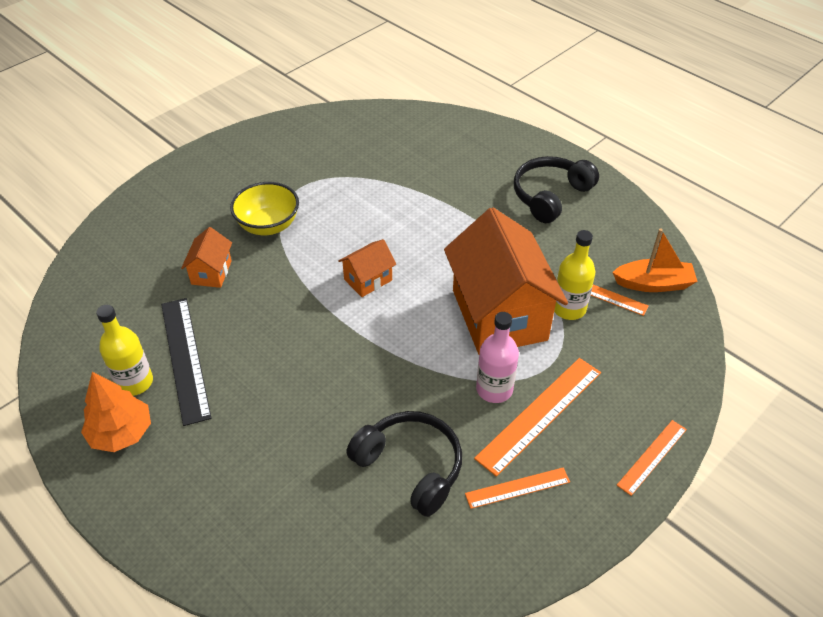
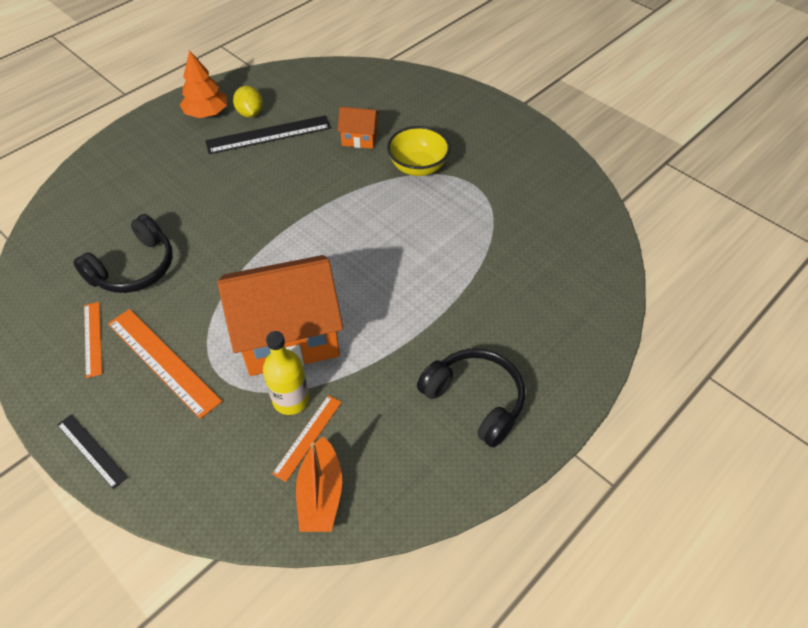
camera: 90 degrees right, 5 degrees up
yellow bottle [96,305,153,396] -> yellow lemon [233,86,263,118]
orange house [338,239,396,297] -> none
pink bottle [476,312,519,403] -> none
orange ruler [617,420,687,496] -> black ruler [57,414,128,489]

